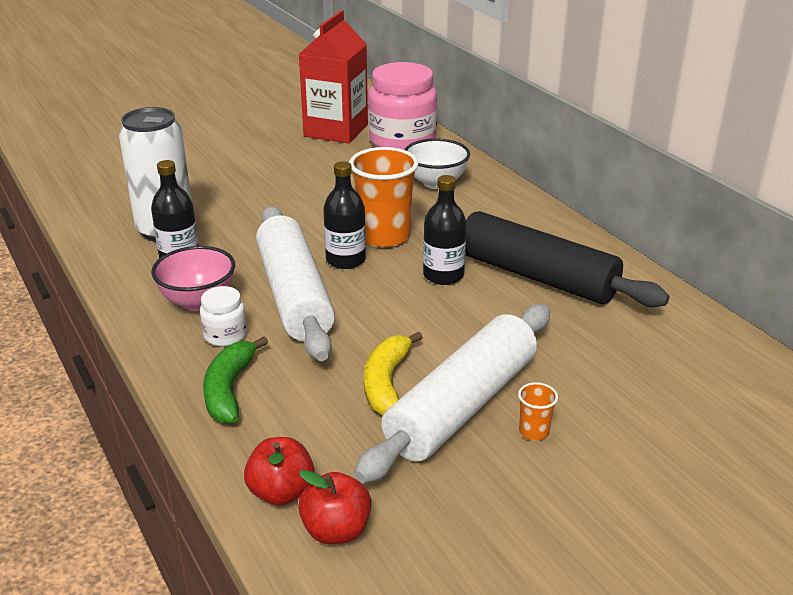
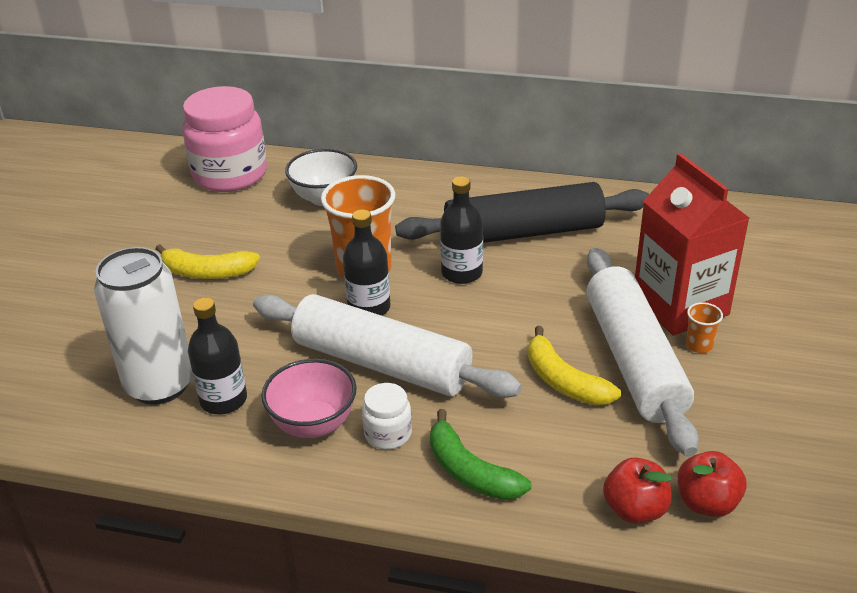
camera: 45 degrees left, 5 degrees up
red carton [298,10,368,143] -> red carton moved to [635,153,749,336]
none -> yellow banana [156,244,260,279]

